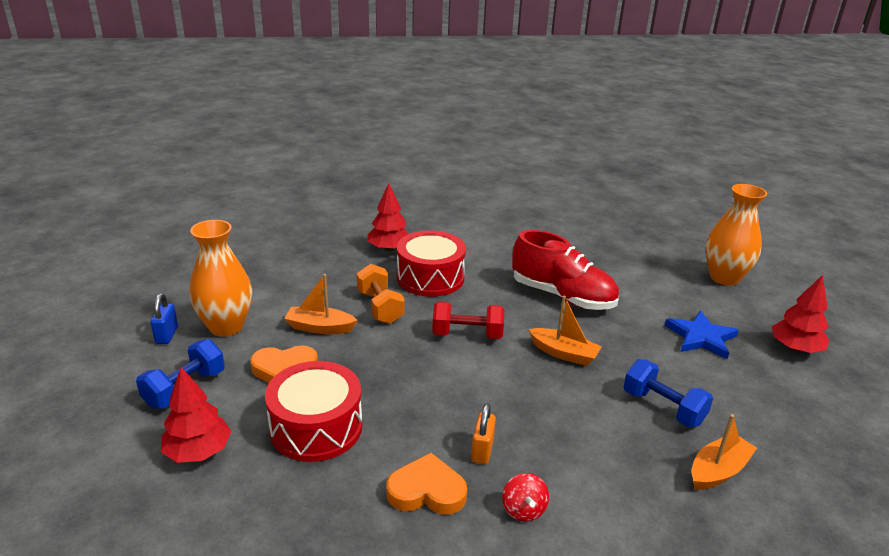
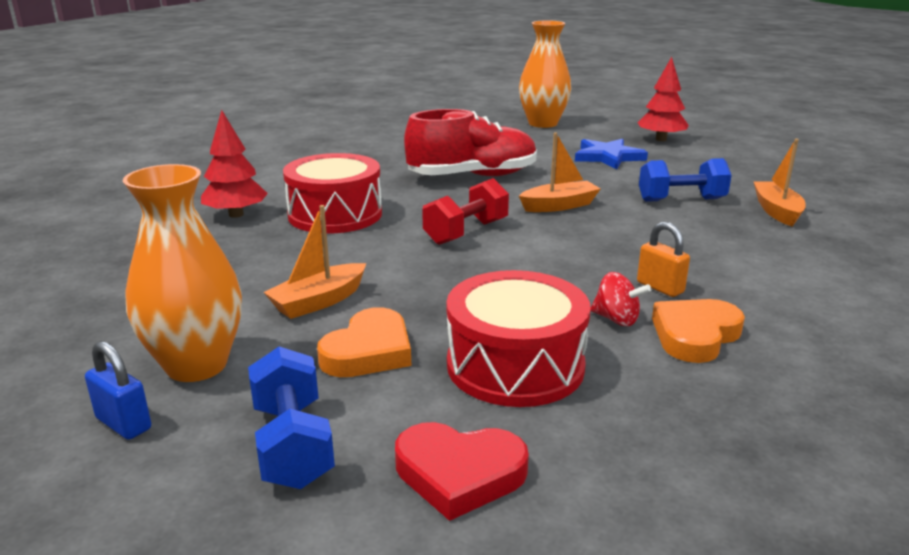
camera: 50 degrees left, 5 degrees down
red tree [161,367,231,463] -> red heart [395,422,529,521]
orange dumbbell [357,264,405,324] -> none
red spinning top [502,473,549,522] -> red spinning top moved to [591,272,651,326]

